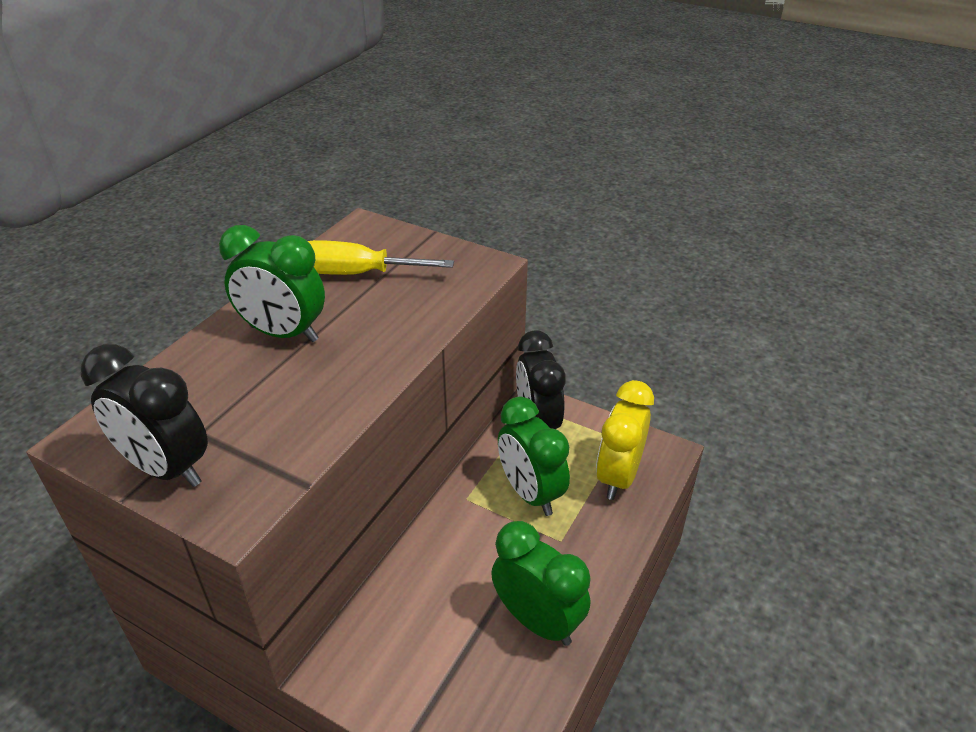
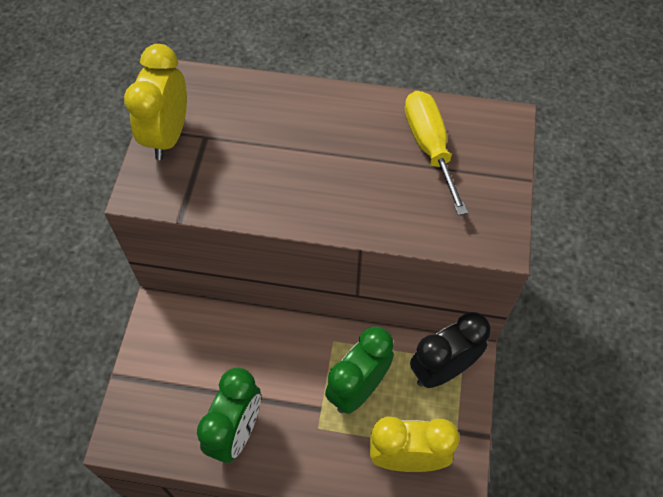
camera: 70 degrees right, 20 degrees up
black clock [81,344,208,487] -> yellow clock [124,44,187,160]
green clock [219,225,325,342] -> none

